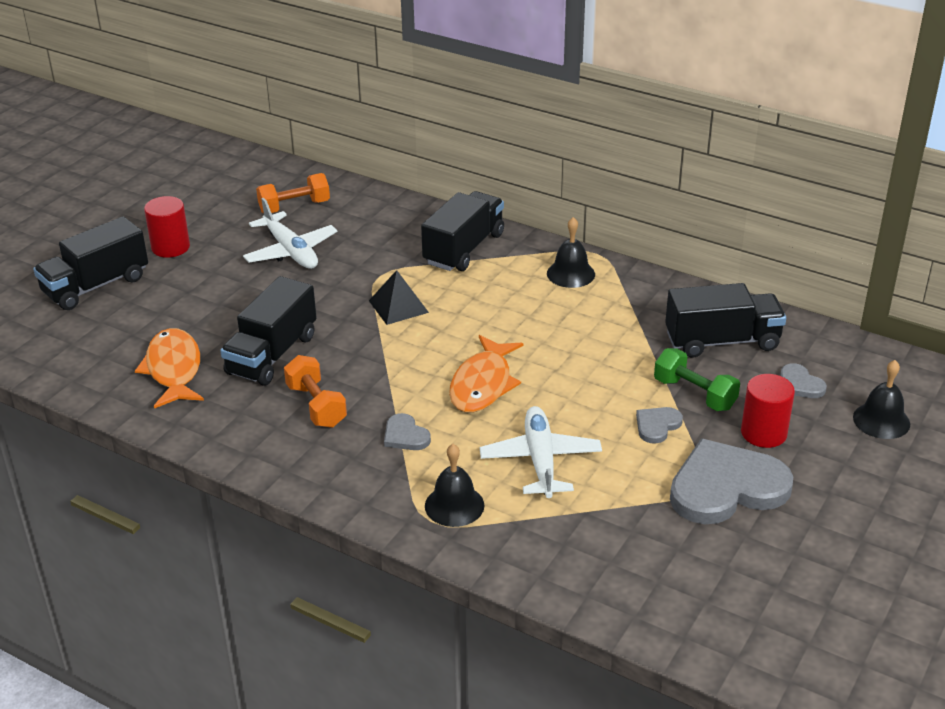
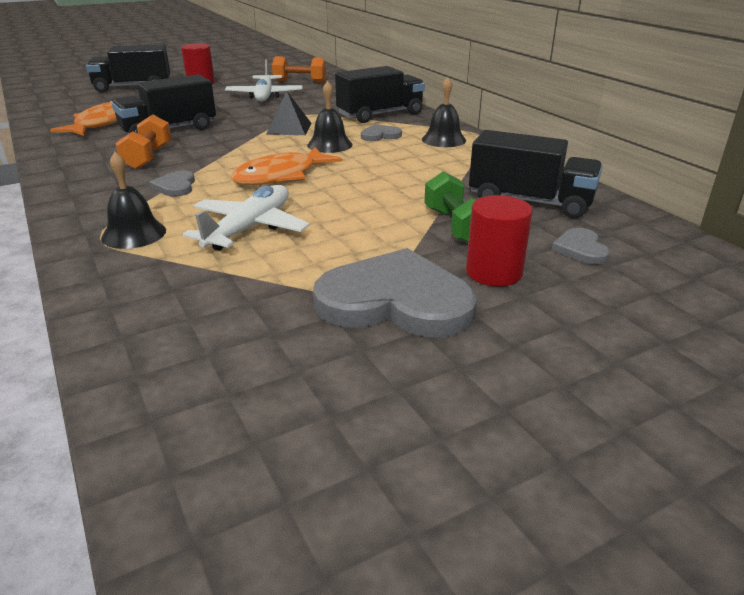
camera: 30 degrees right, 5 degrees down
grey heart [636,407,683,444] -> grey heart moved to [361,124,402,141]
black bell [853,360,910,439] -> black bell moved to [307,81,353,153]

